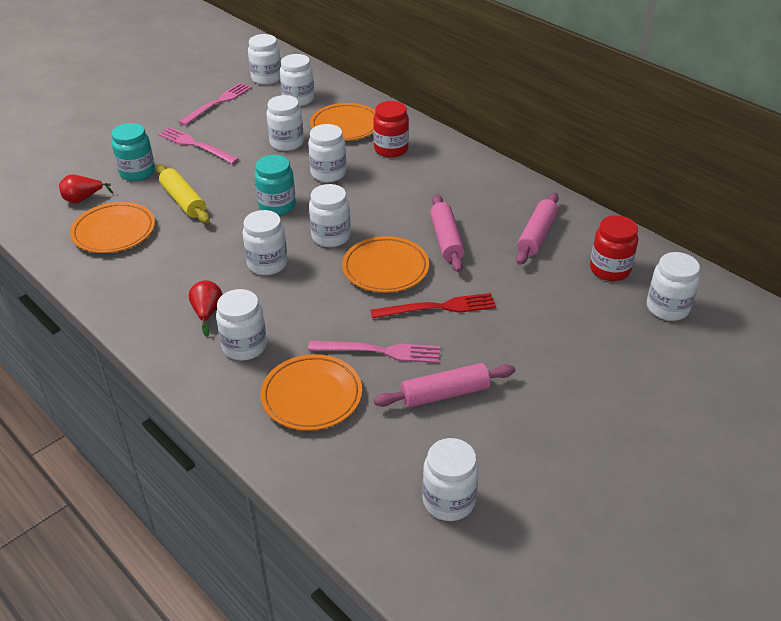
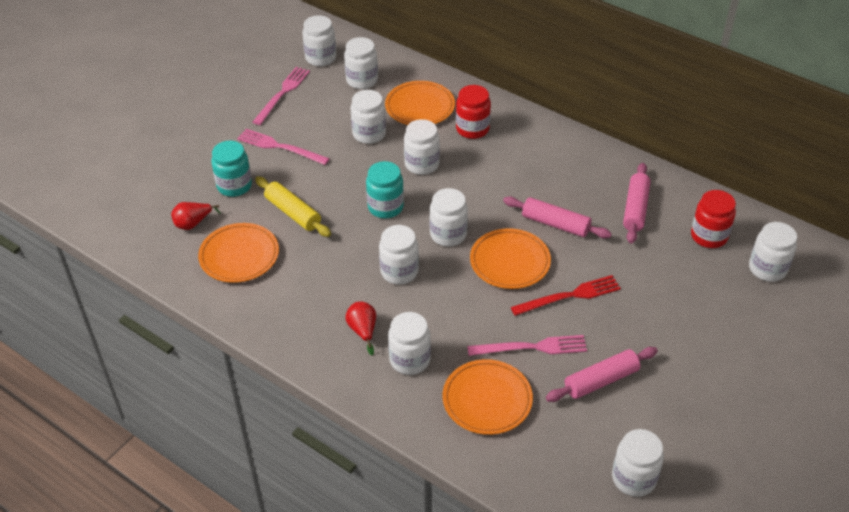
camera: 10 degrees left, 5 degrees up
pink rolling pin [430,194,465,272] -> pink rolling pin turned 45 degrees counterclockwise [503,196,612,238]

